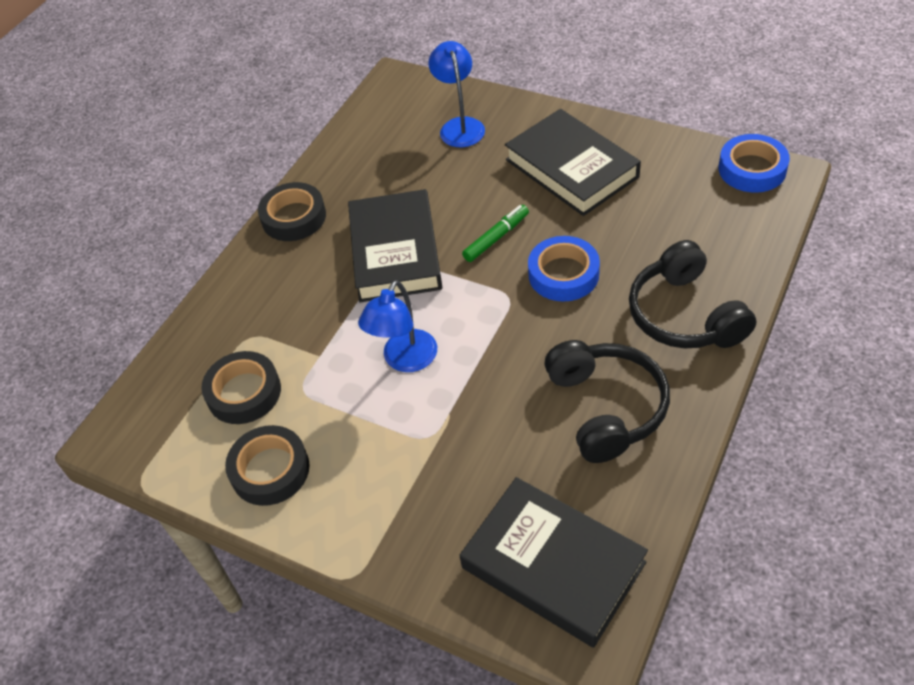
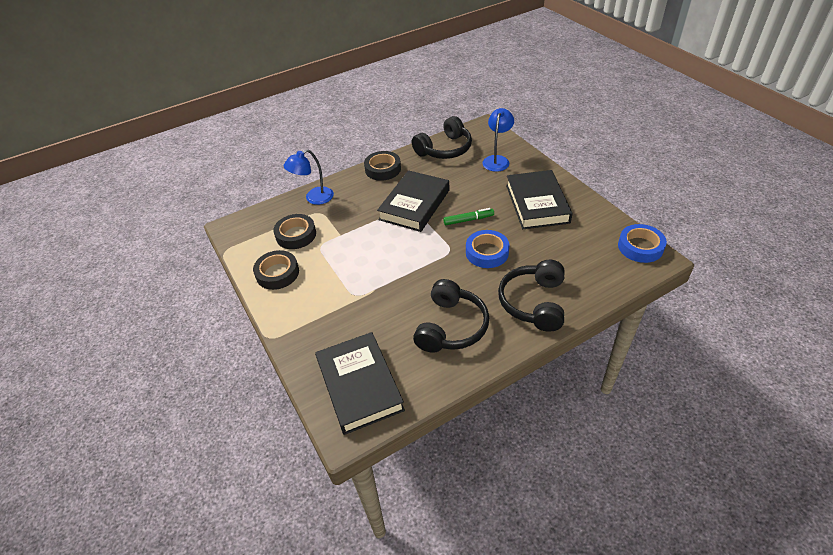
camera: 30 degrees right, 5 degrees down
blue lamp [358,280,437,372] -> blue lamp moved to [283,149,334,205]
none -> black headphones [412,116,472,159]

